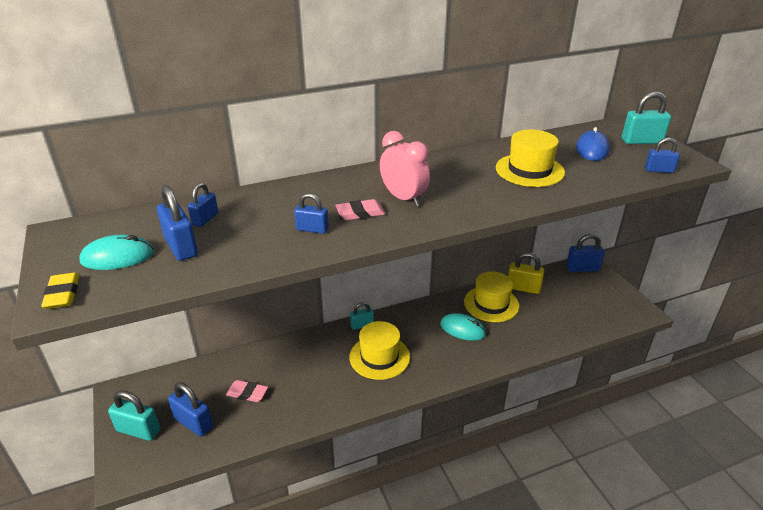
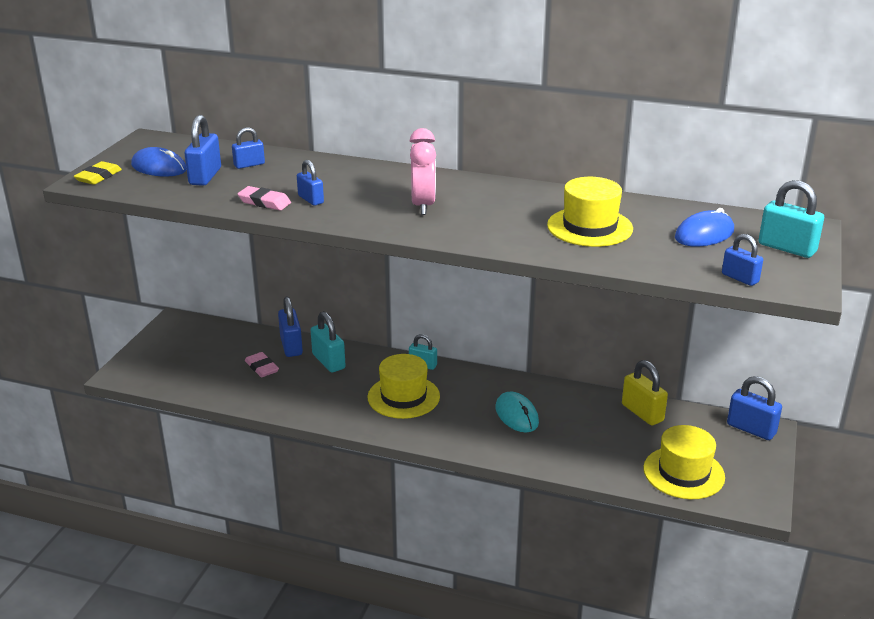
camera: 40 degrees right, 5 degrees down
turquoise mouse [79,235,154,270] -> blue mouse [131,147,186,177]
turquoise padlock [108,390,160,441] -> turquoise padlock moved to [311,311,346,372]
blue padlock [168,382,213,437] -> blue padlock moved to [278,296,303,357]
pink eraser [335,199,386,220] -> pink eraser moved to [238,186,291,210]
yellow hat [464,271,519,322] -> yellow hat moved to [643,425,725,499]

